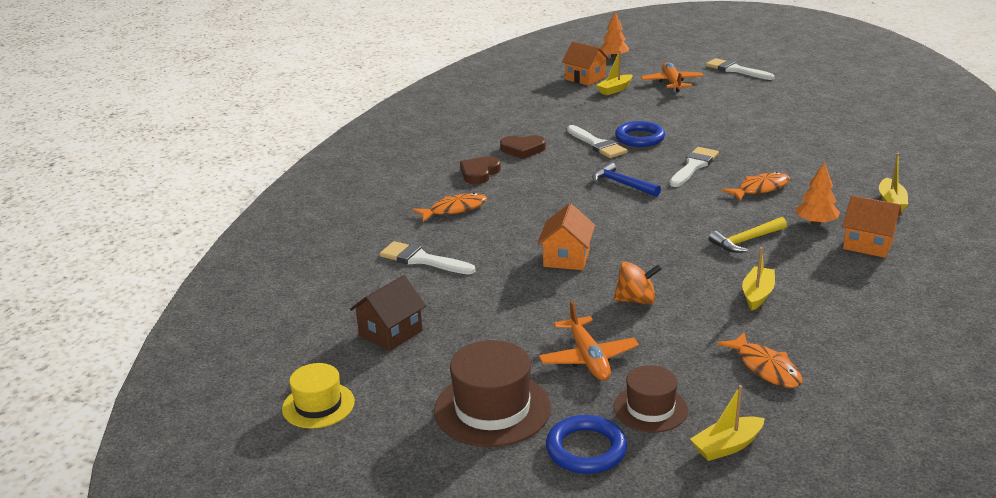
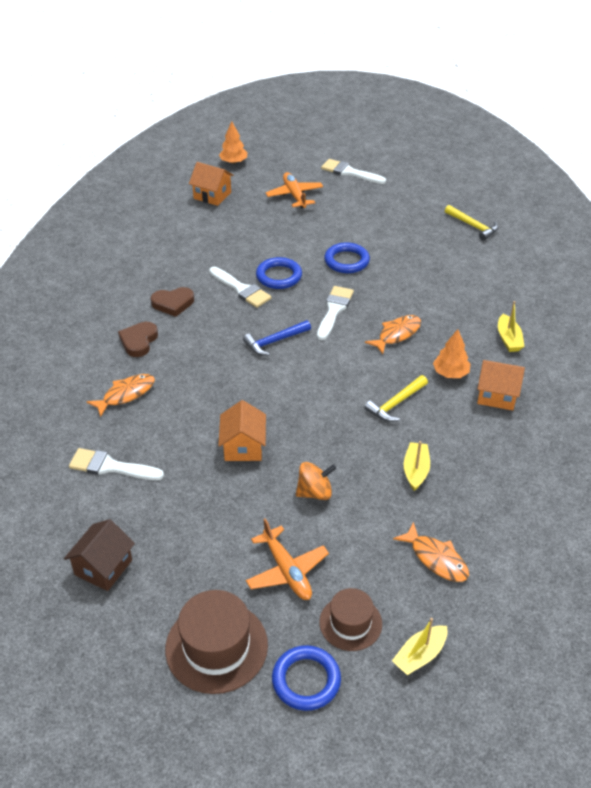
camera: 15 degrees left, 15 degrees up
yellow hat [282,363,355,429] -> none
blue hammer [592,162,661,197] -> blue hammer turned 60 degrees counterclockwise [243,320,311,356]
yellow boat [596,50,633,95] -> none
none -> blue ring [324,243,370,273]
none -> yellow hammer [445,205,498,241]

